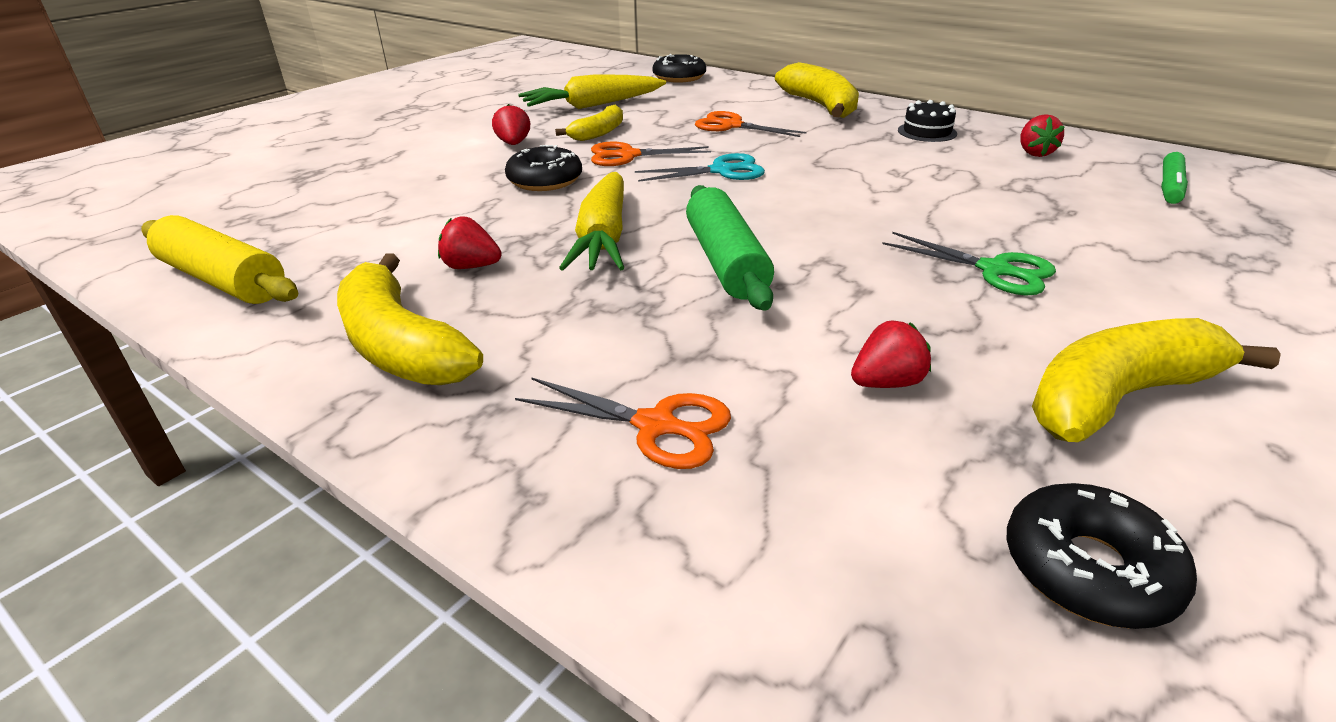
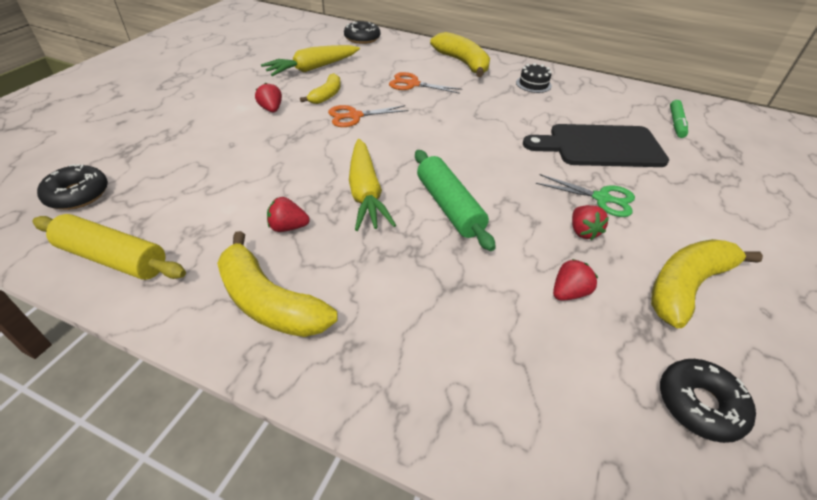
camera: 15 degrees left, 10 degrees up
black donut [505,145,582,191] -> black donut moved to [37,164,108,210]
orange scissors [515,377,731,469] -> none
turquoise scissors [635,153,765,182] -> none
red strawberry [1020,114,1065,157] -> red strawberry moved to [572,205,609,240]
none -> black cutting board [523,124,669,167]

